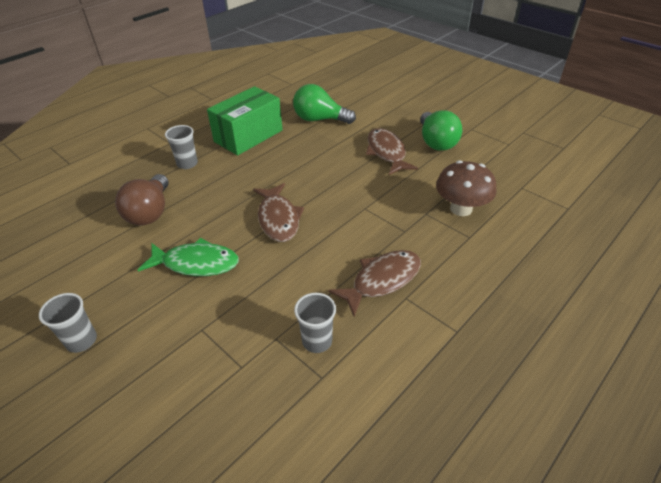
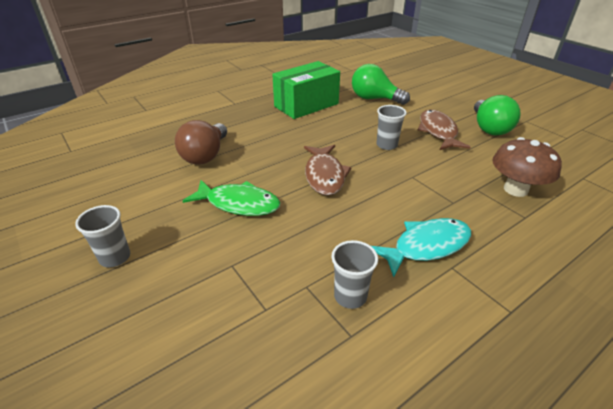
camera: 10 degrees right, 5 degrees down
grey cup [165,125,198,169] -> grey cup moved to [377,105,407,150]
brown fish [328,250,421,317] -> turquoise fish [371,218,471,277]

